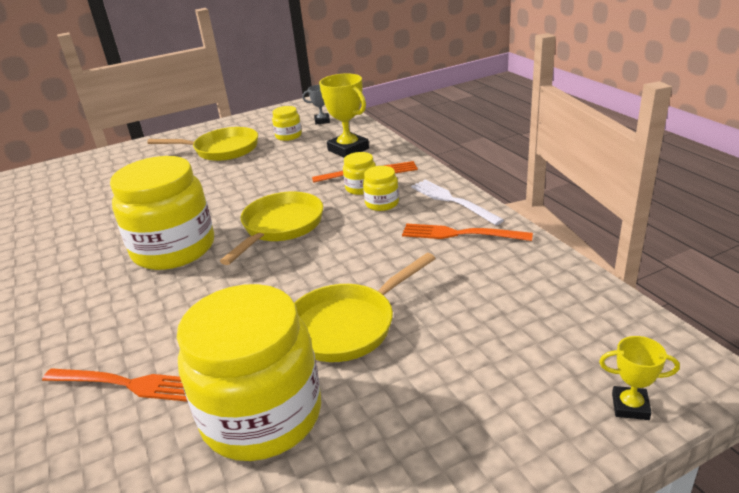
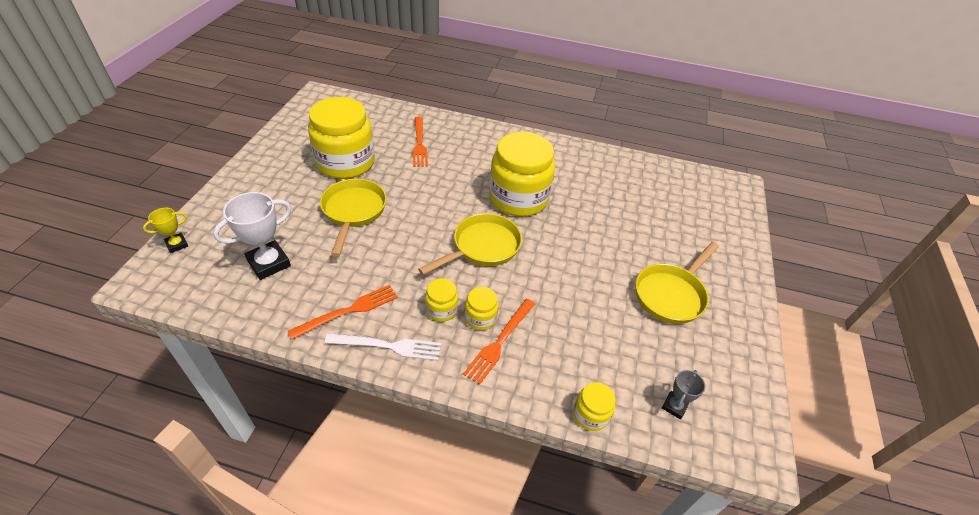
camera: 125 degrees right, 15 degrees up
orange fork [42,368,188,402] -> orange fork turned 60 degrees counterclockwise [413,116,428,167]
yellow pan [220,191,323,265] -> yellow pan turned 105 degrees counterclockwise [418,213,522,275]
yellow jar [272,106,302,141] -> yellow jar moved to [573,382,616,431]
yellow trophy [319,73,369,158] -> none
none -> white trophy [213,192,291,280]

